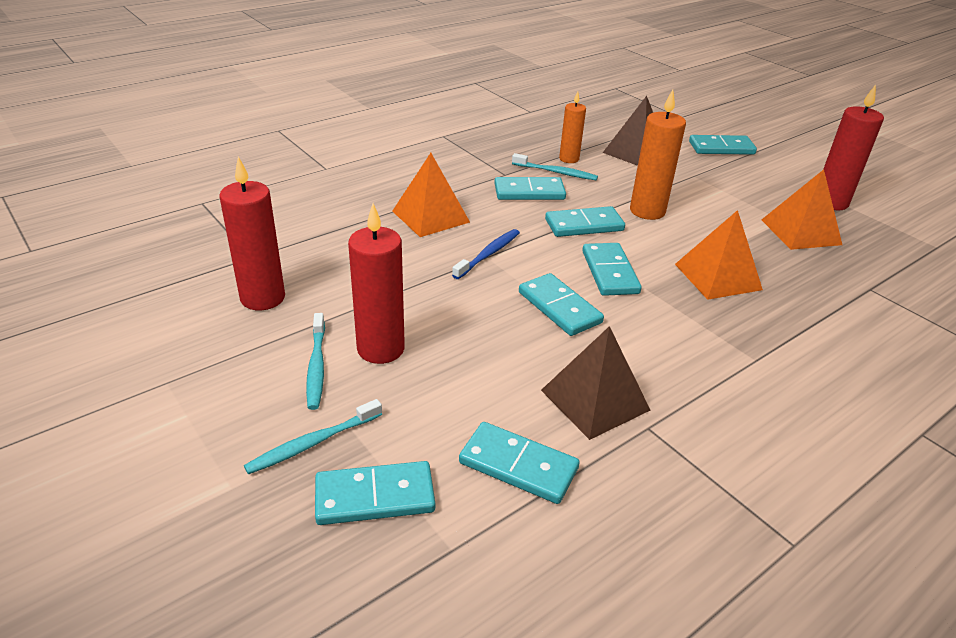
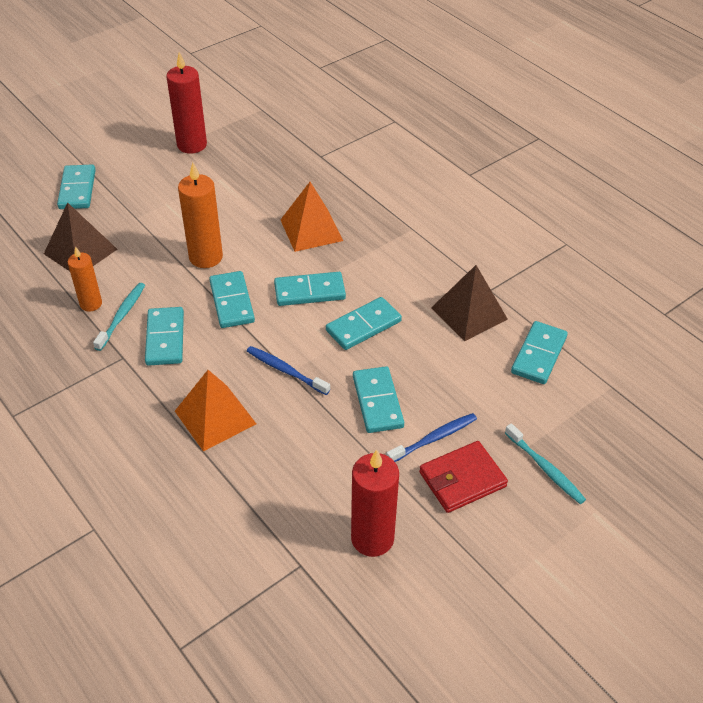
camera: 90 degrees left, 10 degrees up
turquoise toothbrush [306,313,325,410] -> red wallet [419,441,508,513]
turquoise domino [315,461,435,525] -> turquoise domino moved to [353,366,404,433]
red candle [348,203,405,364] -> blue toothbrush [386,413,477,462]
orange pyramid [762,169,842,250] -> none

